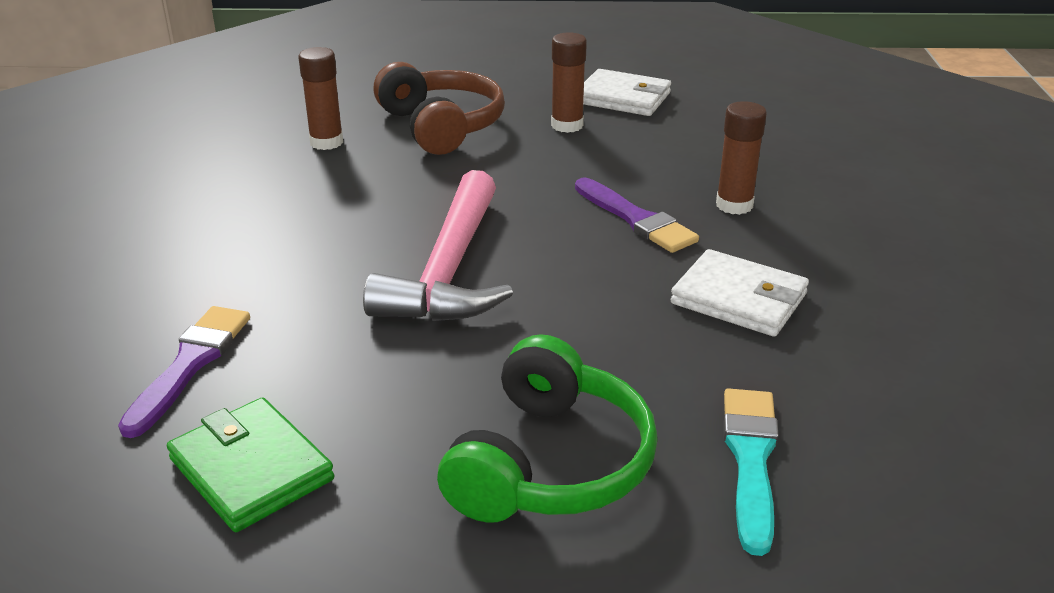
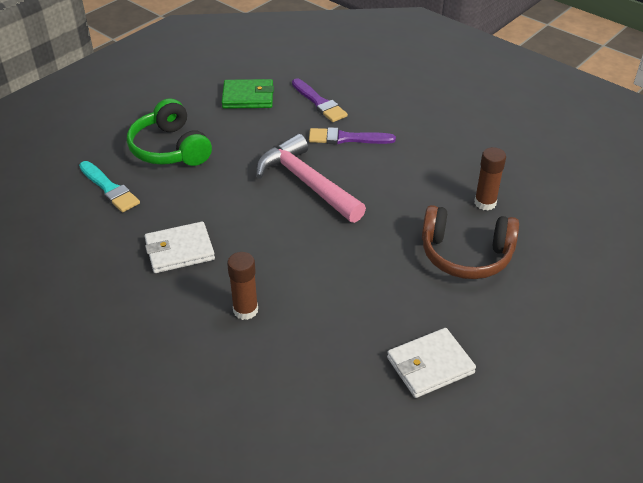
camera: 130 degrees right, 10 degrees up
brown glue stick [551,32,587,133] -> none
purple brush [575,178,699,253] -> purple brush moved to [309,127,396,144]

